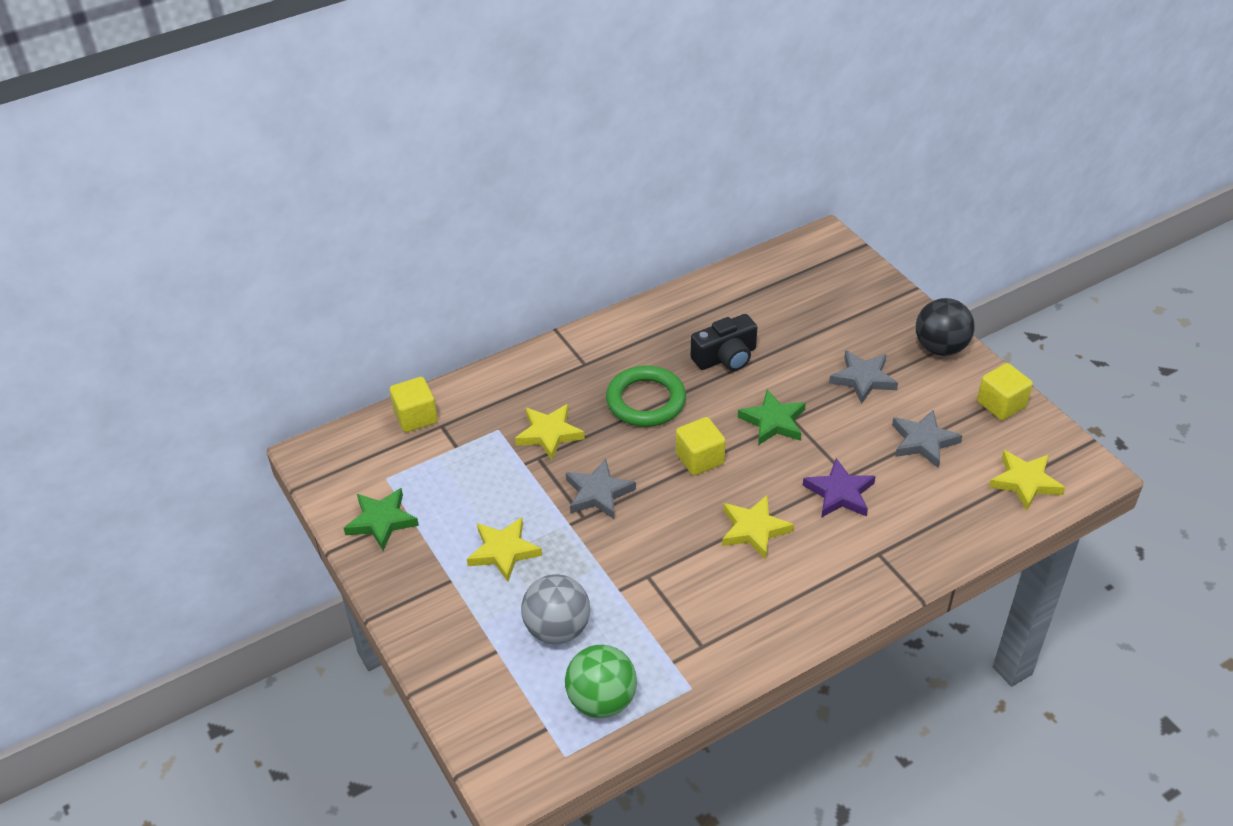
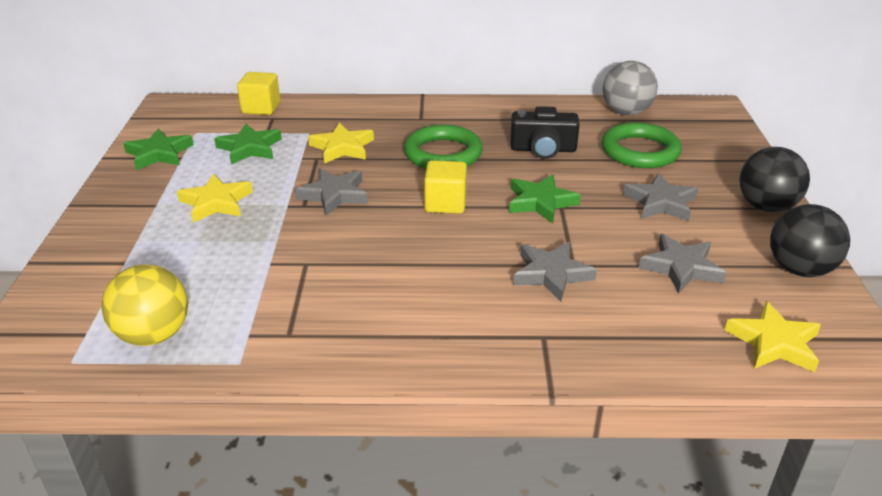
camera: 30 degrees right, 10 degrees down
grey ball [521,574,590,644] -> grey ball moved to [603,61,658,115]
green ball [565,645,637,718] -> yellow ball [101,265,188,346]
yellow star [722,495,794,559] -> none
purple star [803,458,876,518] -> grey star [513,242,597,302]
yellow cube [977,363,1033,420] -> black ball [770,204,850,277]
none -> green star [214,124,282,164]
none -> green ring [602,122,682,168]

